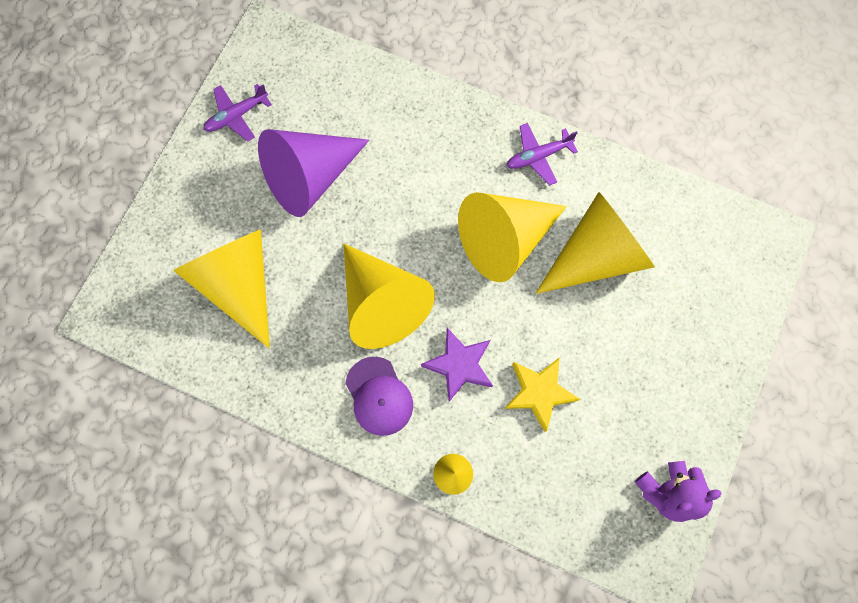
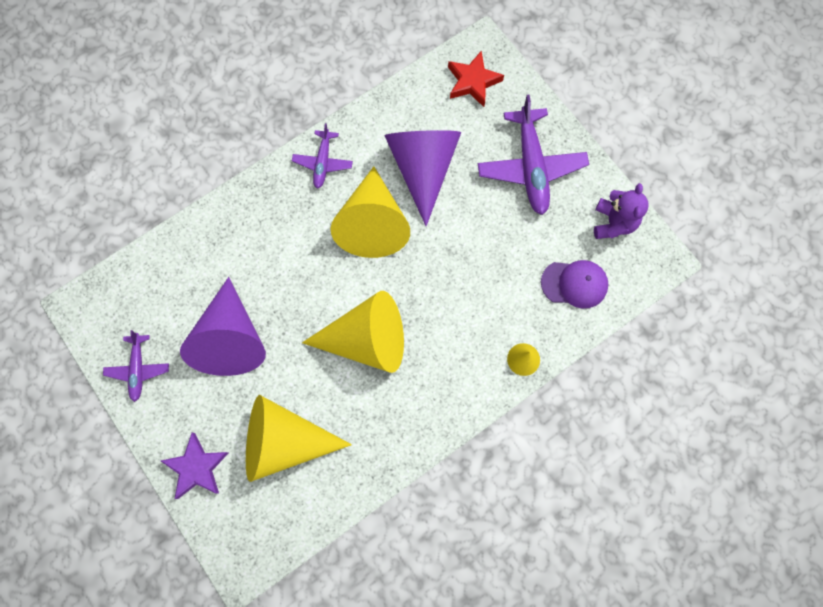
camera: 60 degrees left, 0 degrees up
purple cap [345,357,413,436] -> purple cap moved to [541,260,609,309]
purple star [421,328,493,402] -> purple star moved to [161,433,228,499]
yellow star [504,357,580,432] -> none
yellow cone [535,192,655,294] -> purple cone [384,130,461,226]
none -> red star [448,50,504,107]
none -> purple plane [478,94,589,215]

